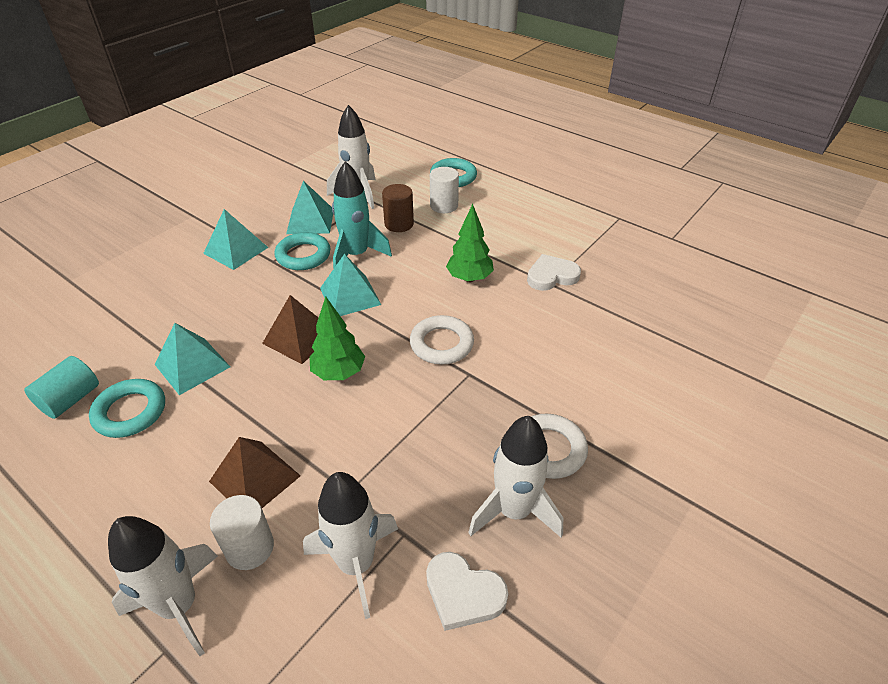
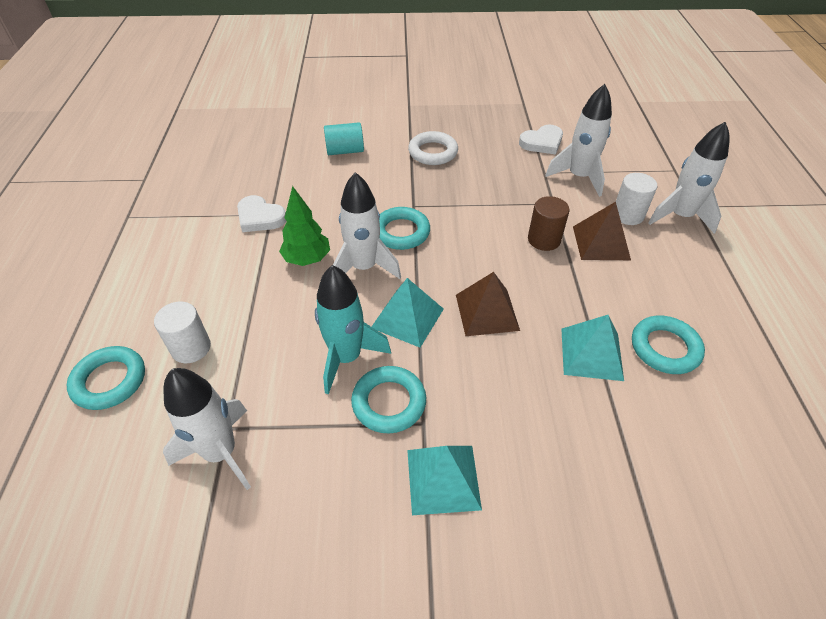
camera: 130 degrees left, 5 degrees up
turquoise cylinder [24,356,99,419] -> turquoise cylinder moved to [324,122,364,155]
turquoise pyramid [286,181,333,234] -> none
green tree [309,296,365,380] -> none
brown cylinder [382,184,414,232] -> brown cylinder moved to [528,196,569,251]
white ring [410,315,474,364] -> turquoise ring [379,207,430,250]
white heart [426,552,508,631] -> white heart turned 75 degrees clockwise [519,124,563,154]
white rocket [468,416,563,537] -> white rocket moved to [333,172,401,279]

